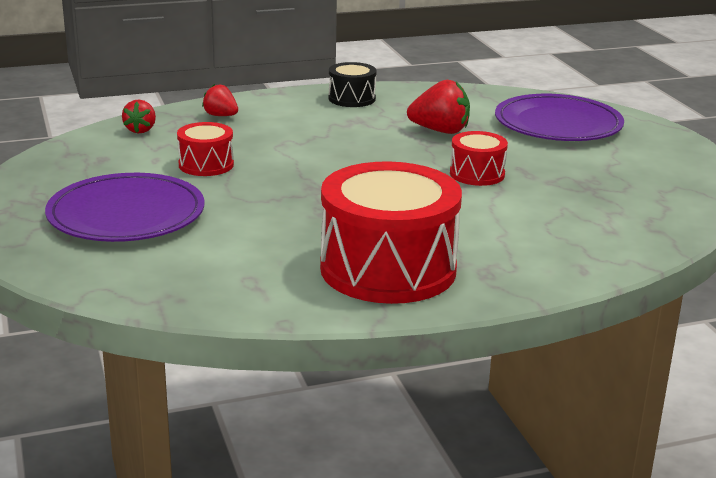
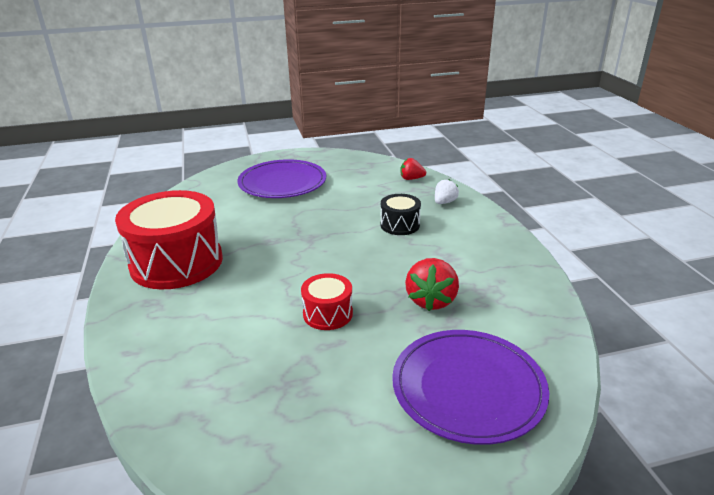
camera: 95 degrees right, 5 degrees up
red drum [177,122,234,176] -> none
red strawberry [202,84,238,116] -> white strawberry [435,179,459,204]
black drum [329,62,377,107] -> black drum moved to [380,194,421,235]

